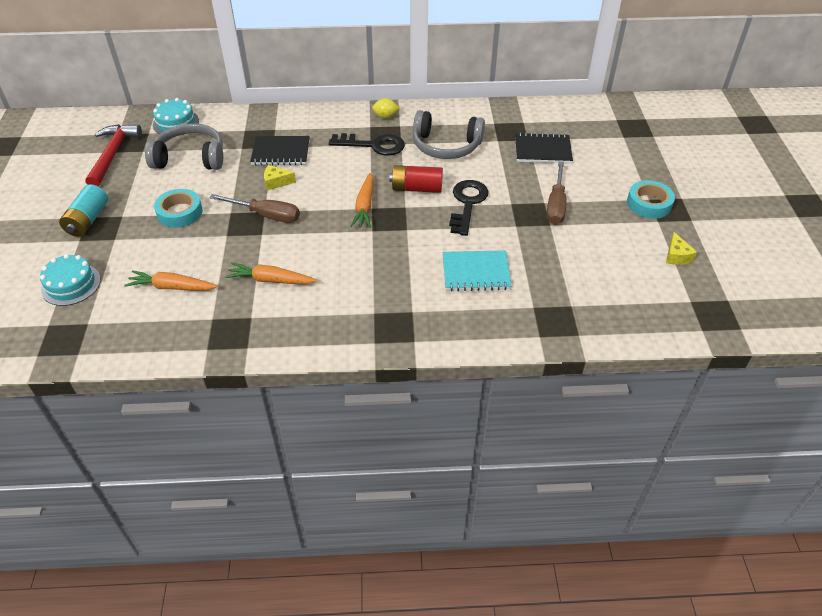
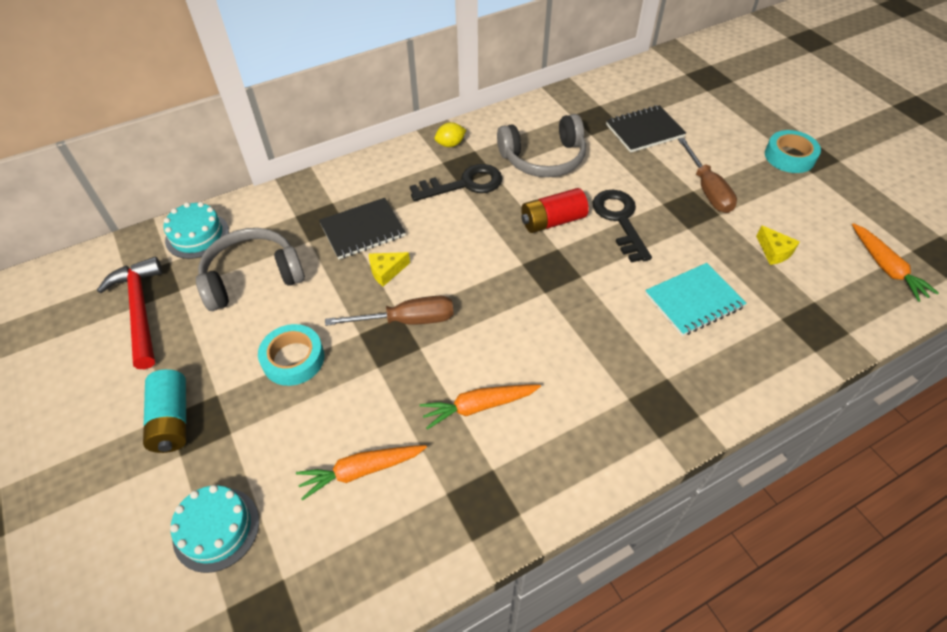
camera: 25 degrees left, 5 degrees up
orange carrot [351,173,373,228] -> orange carrot moved to [852,223,939,302]
yellow cheese [666,232,697,265] -> yellow cheese moved to [756,225,800,265]

